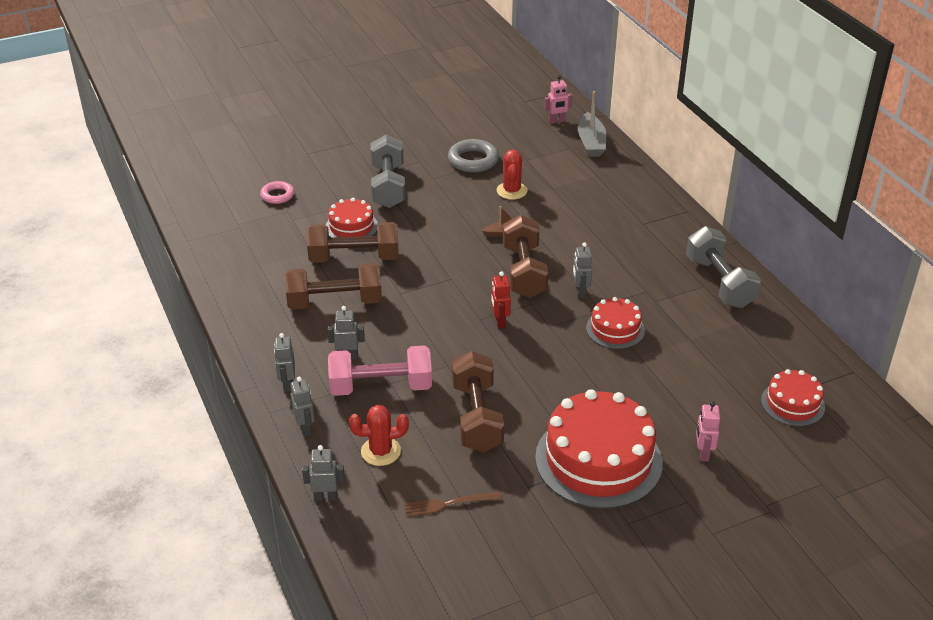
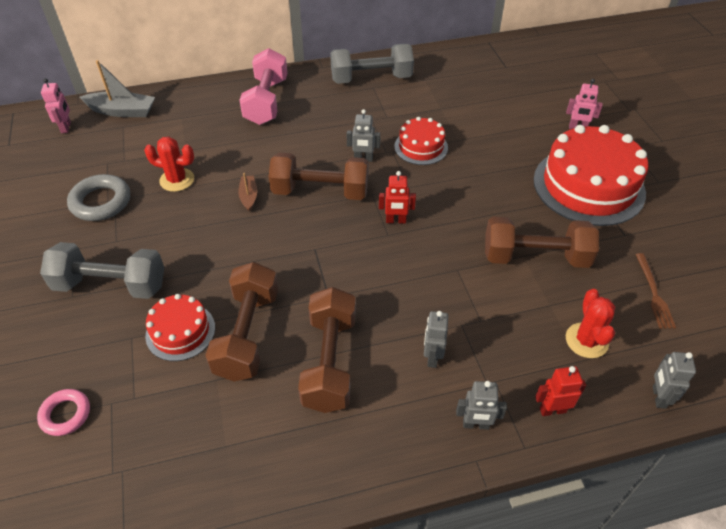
camera: 80 degrees left, 10 degrees up
grey robot [291,377,315,436] -> red robot [535,366,586,416]
pink dumbbell [328,345,432,396] -> pink dumbbell moved to [240,48,288,125]
red cake [761,369,825,427] -> none

